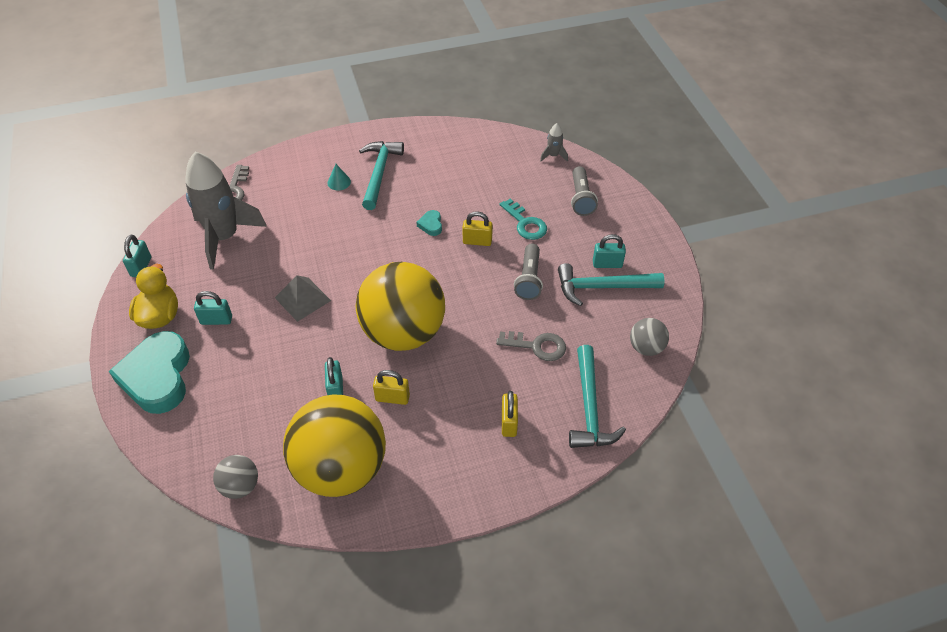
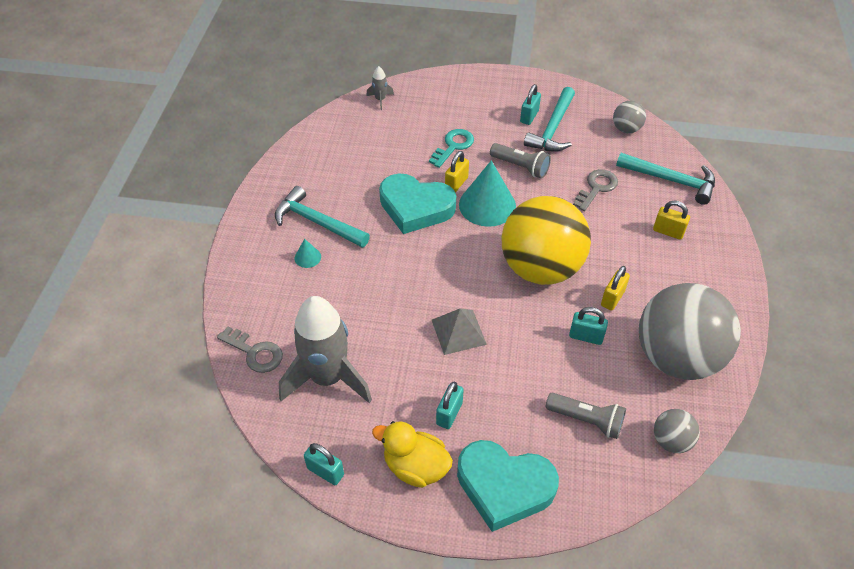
camera: 65 degrees left, 0 degrees up
yellow ball [283,394,386,497] -> grey ball [639,283,741,380]
turquoise heart [417,210,442,236] -> turquoise heart [379,174,456,234], size x2.50
turquoise key [500,199,547,240] -> turquoise key turned 45 degrees counterclockwise [429,129,474,168]
grey flashlight [571,166,598,216] -> grey flashlight moved to [545,392,626,439]
none -> turquoise cone [459,160,516,227]

